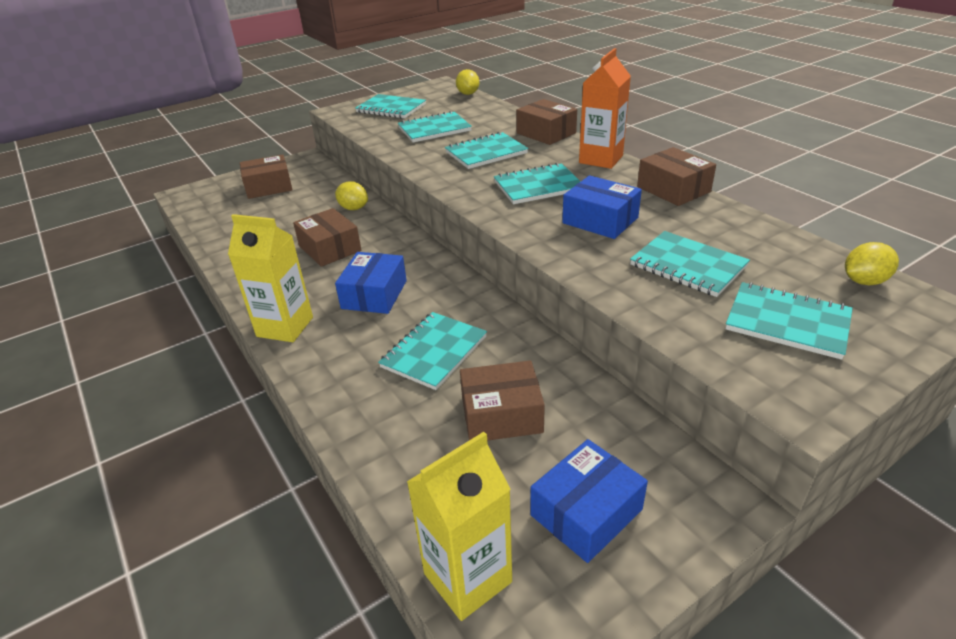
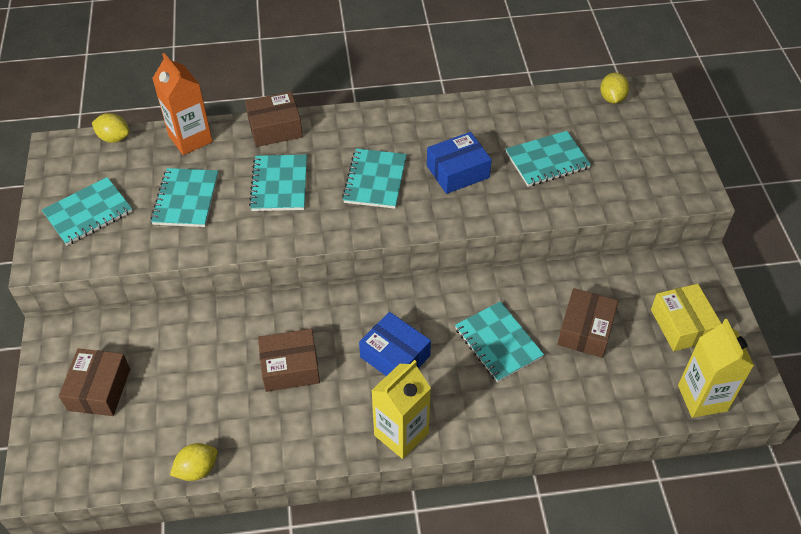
camera: 65 degrees left, 15 degrees up
yellow lemon [335,181,368,210] -> yellow lemon moved to [170,443,218,481]
blue box [531,439,648,563] -> yellow box [651,284,722,351]
orange carton [579,48,631,169] -> orange carton moved to [152,53,213,155]
brown box [637,147,716,206] -> none
turquoise notebook [725,282,853,360] -> none

